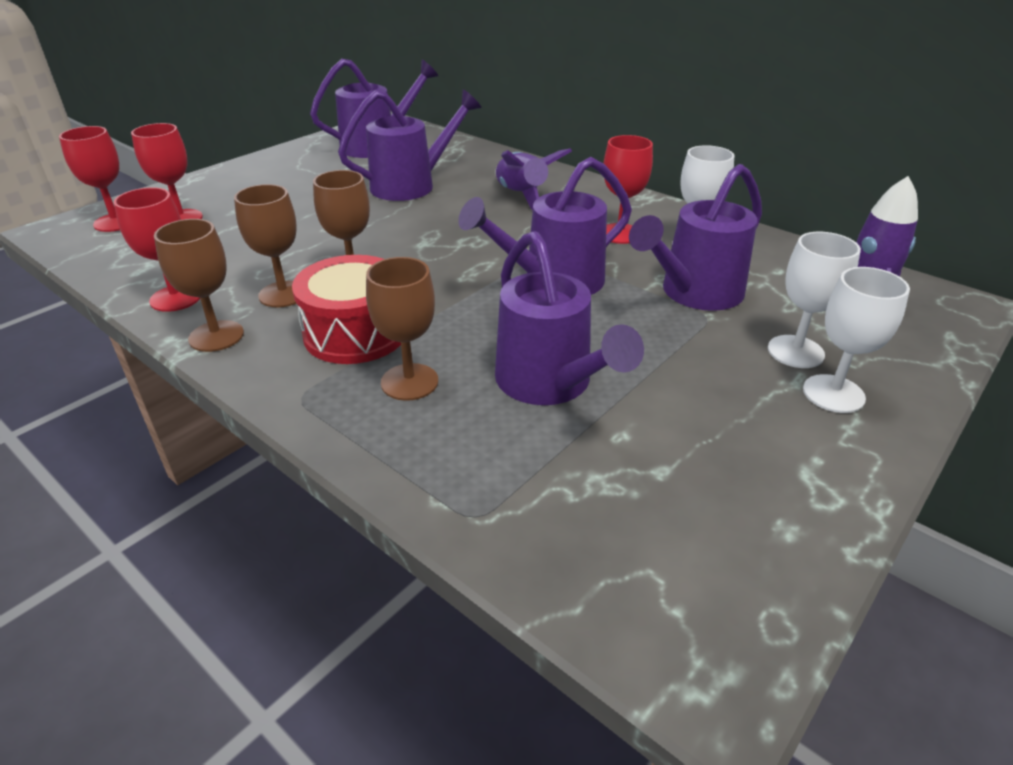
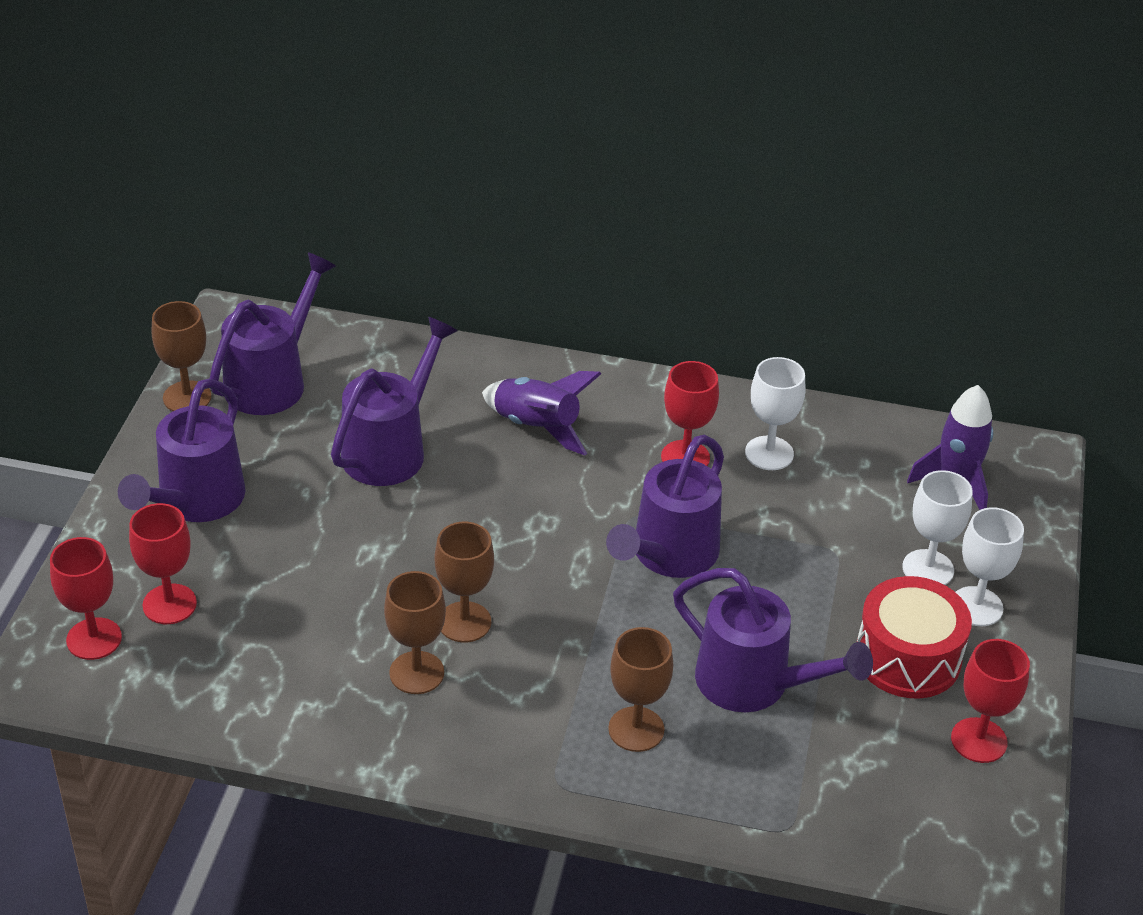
camera: 30 degrees left, 5 degrees up
red goblet [114,187,200,312] -> red goblet moved to [951,639,1030,763]
brown goblet [154,219,244,352] -> brown goblet moved to [152,301,212,411]
red drum [292,255,401,364] -> red drum moved to [857,576,972,698]
purple watering can [629,164,762,311] -> purple watering can moved to [118,379,246,522]

